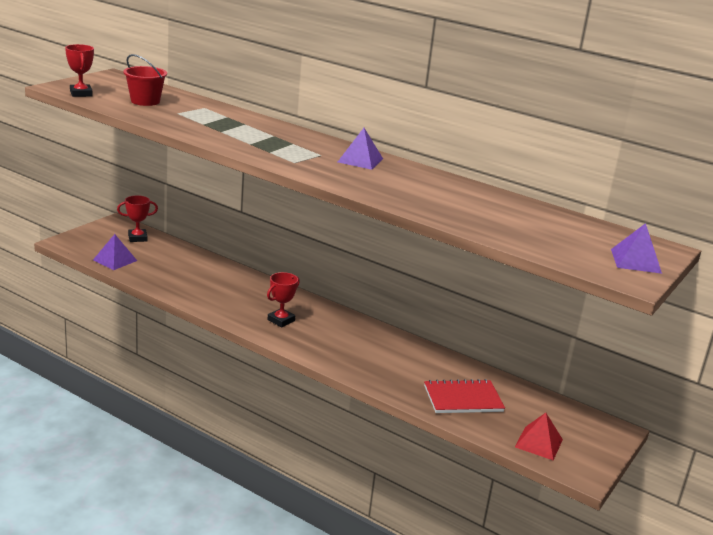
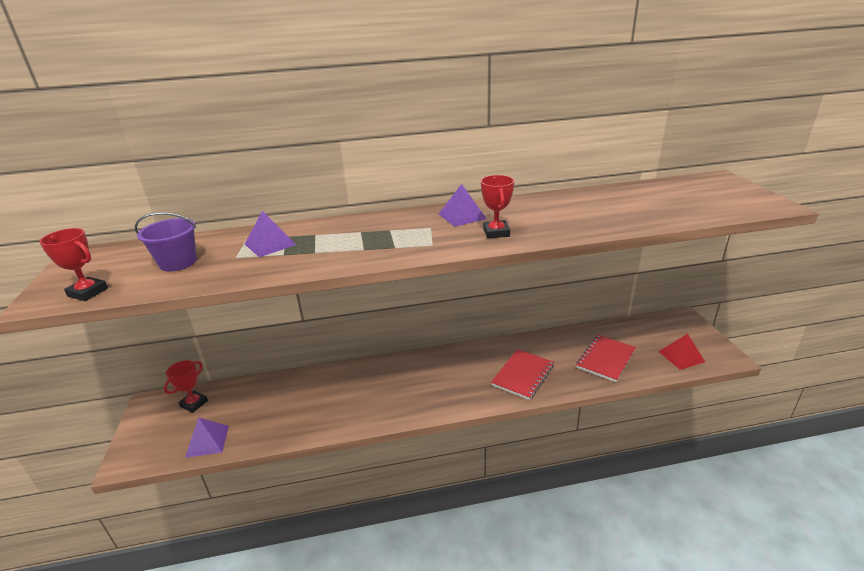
camera: 40 degrees left, 5 degrees up
red bucket [123,54,167,106] -> purple bucket [135,212,197,271]
red trophy [267,272,300,327] -> red trophy moved to [481,175,514,238]
purple pyramid [611,223,662,274] -> purple pyramid moved to [245,211,296,257]
none -> red notebook [491,349,554,400]

